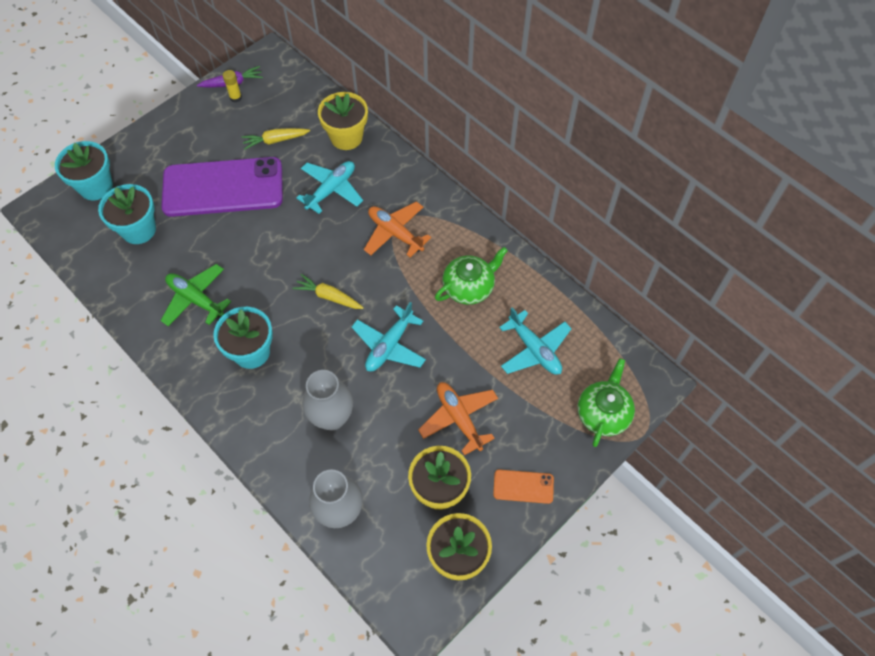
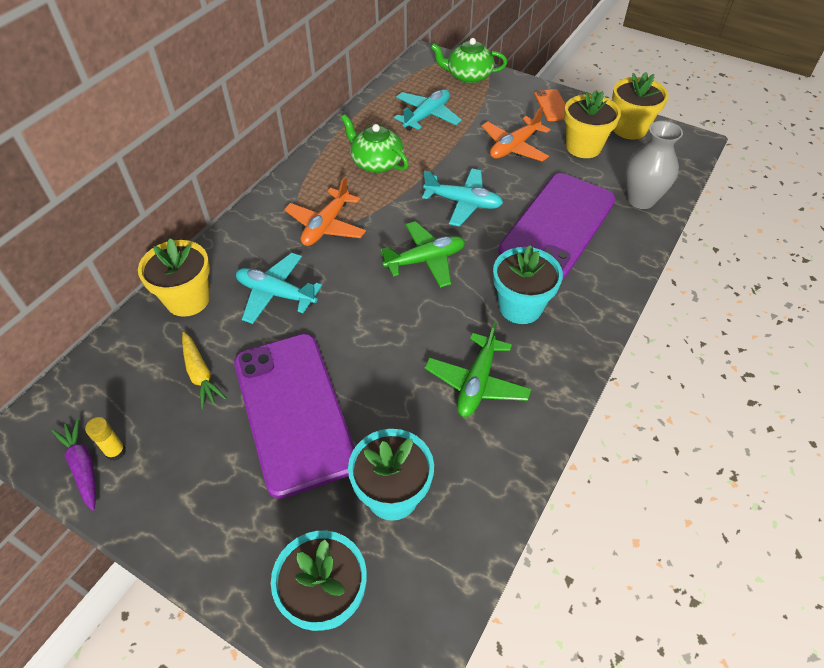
camera: 105 degrees left, 10 degrees down
yellow carrot [293,274,364,309] -> green plane [380,221,465,288]
grey vase [302,370,353,430] -> purple phone [498,173,616,279]

